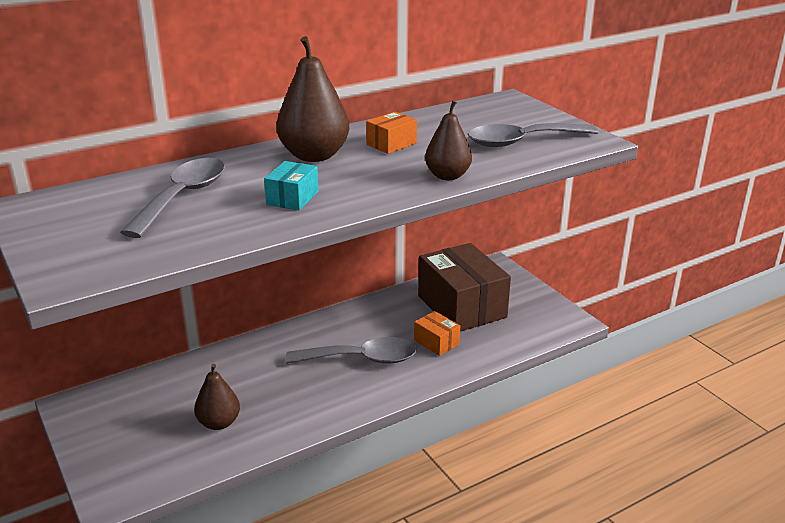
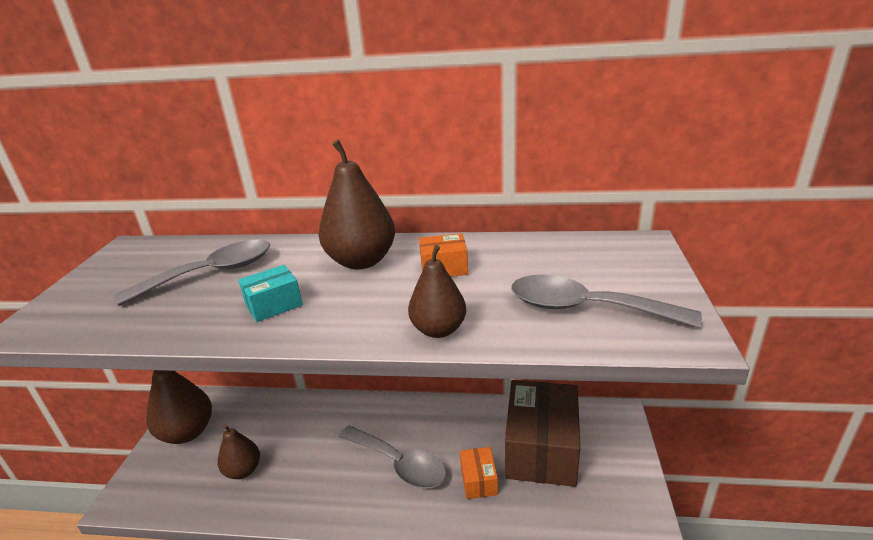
camera: 40 degrees right, 0 degrees up
none -> brown pear [146,370,212,444]

